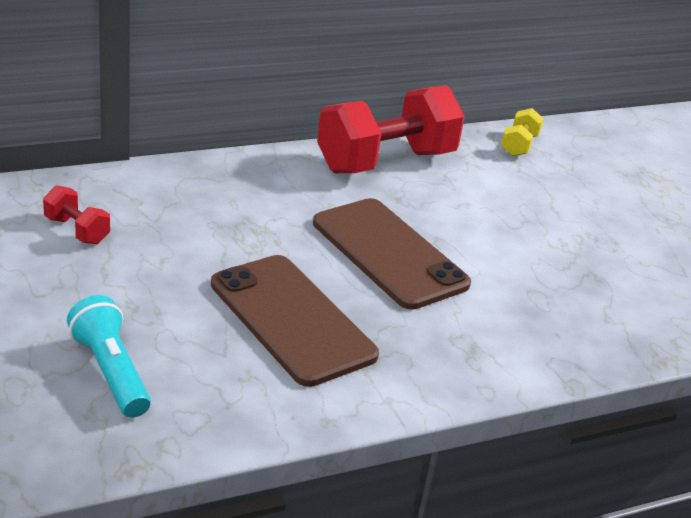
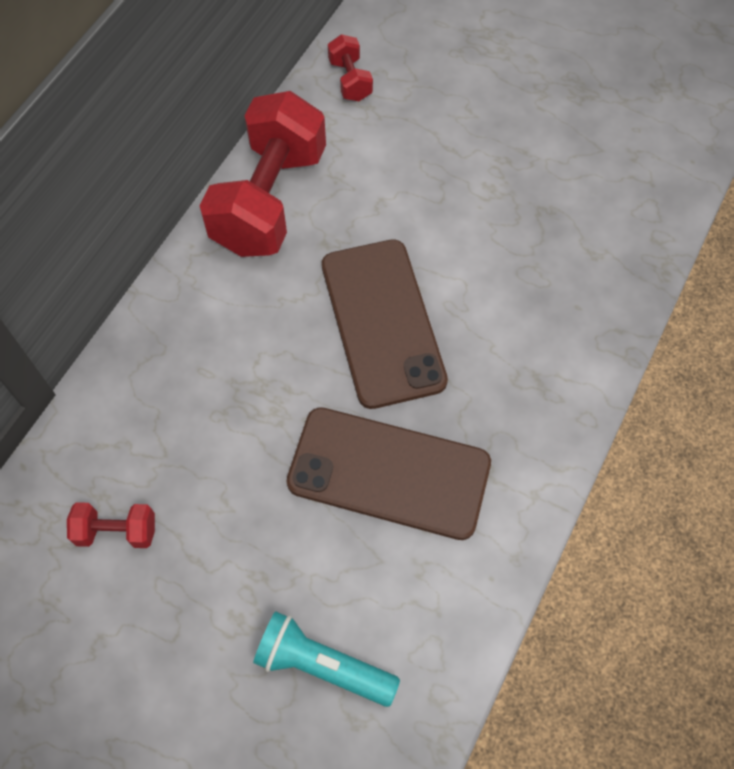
camera: 35 degrees left, 30 degrees up
brown phone [313,198,471,310] -> brown phone turned 60 degrees clockwise [322,239,448,409]
yellow dumbbell [501,108,544,156] -> red dumbbell [328,34,373,101]

